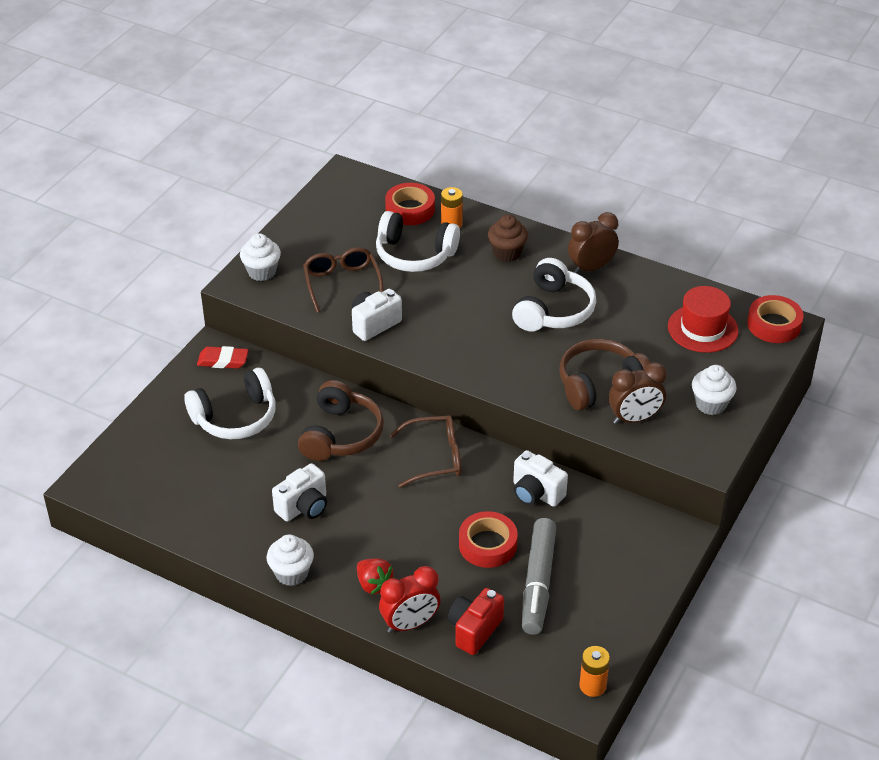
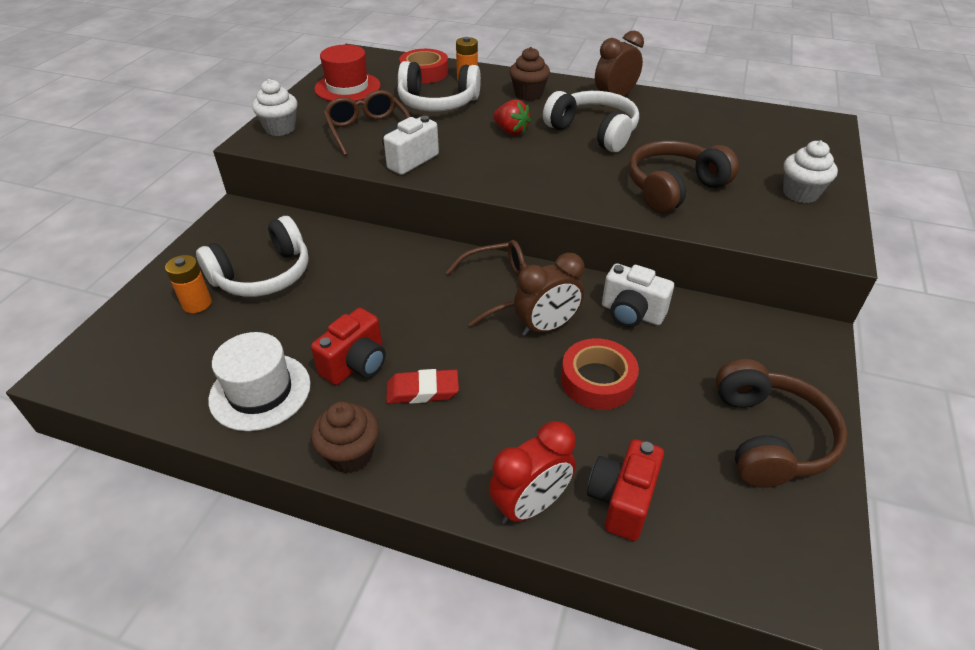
camera: 10 degrees left, 0 degrees up
red eraser [197,346,249,368] -> red eraser moved to [386,369,459,404]
white cupcake [267,534,314,586] -> brown cupcake [311,401,379,473]
white camera [272,463,327,522] -> red camera [311,308,386,385]
brown headphones [298,380,384,461] -> brown headphones moved to [716,359,848,488]
red strawberry [357,558,394,594] -> red strawberry moved to [493,99,531,135]
white headphones [512,258,596,332] -> white headphones turned 60 degrees counterclockwise [543,91,639,152]
grey marker [522,518,556,635] -> none
orange battery [579,646,610,697] -> orange battery moved to [165,255,212,313]
brown clock [609,362,667,424] -> brown clock moved to [514,253,585,337]
red hat [668,286,738,353] -> red hat moved to [315,45,381,101]
red tape [747,295,803,343] -> none
none -> white hat [208,332,311,431]

